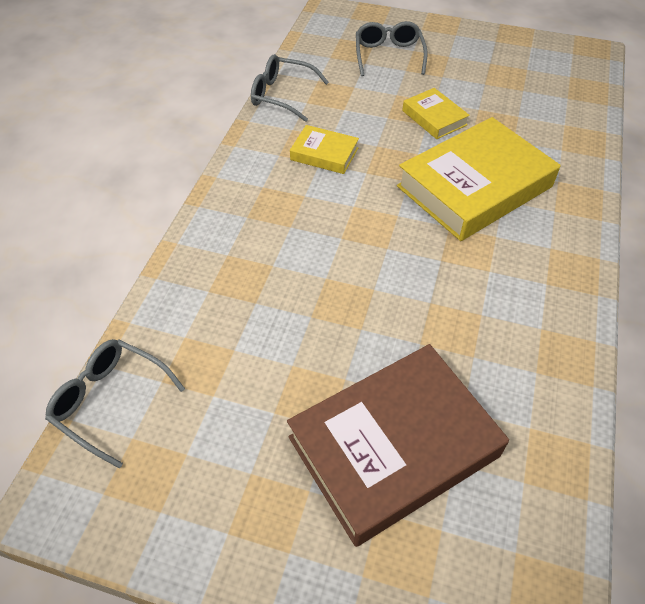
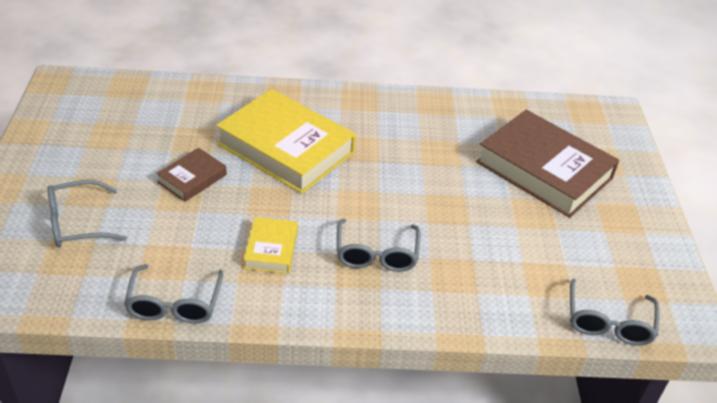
camera: 110 degrees left, 10 degrees down
yellow book [402,88,470,139] -> brown book [156,148,227,202]
none -> grey glasses [337,219,421,272]

